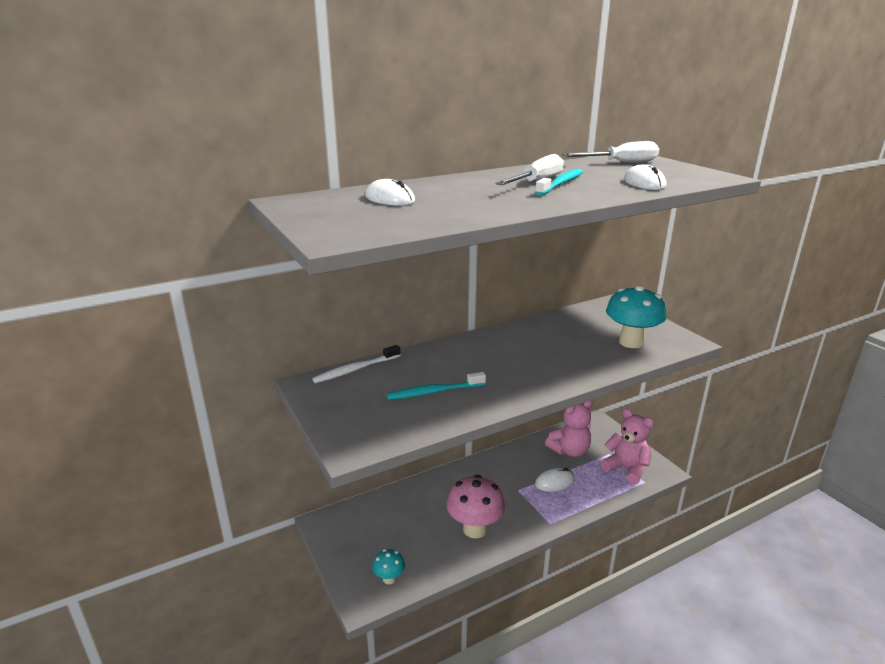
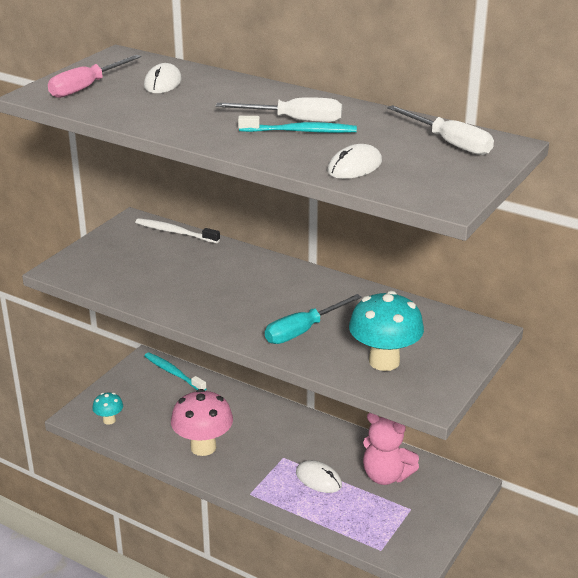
camera: 60 degrees right, 5 degrees up
turquoise toothbrush [387,372,486,400] -> turquoise toothbrush moved to [144,352,207,391]
pink teddy bear [601,409,654,485] -> none
none -> pink screwdriver [48,55,141,98]
none -> turquoise screwdriver [265,294,362,344]

